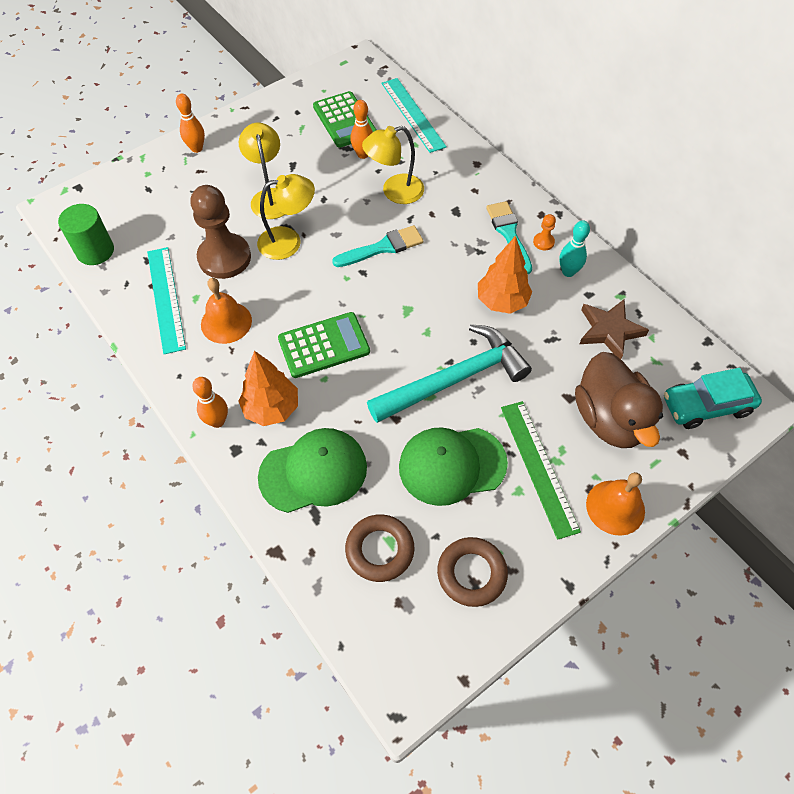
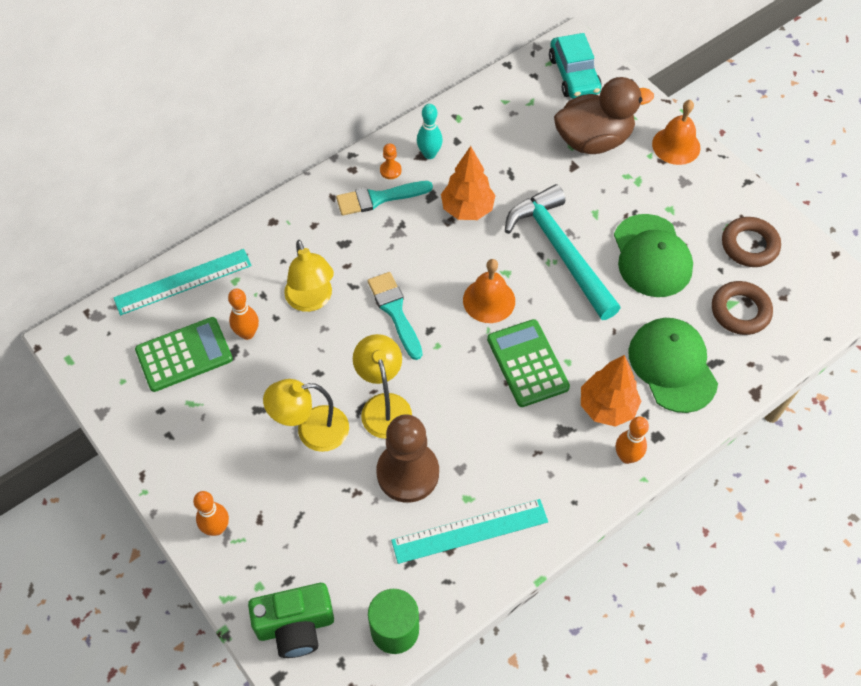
camera: 90 degrees left, 0 degrees up
orange bell [201,278,252,344] -> orange bell moved to [463,259,515,323]
green ruler [501,401,581,540] -> none
brown star [580,300,649,359] -> none
none -> green camera [248,583,334,658]

